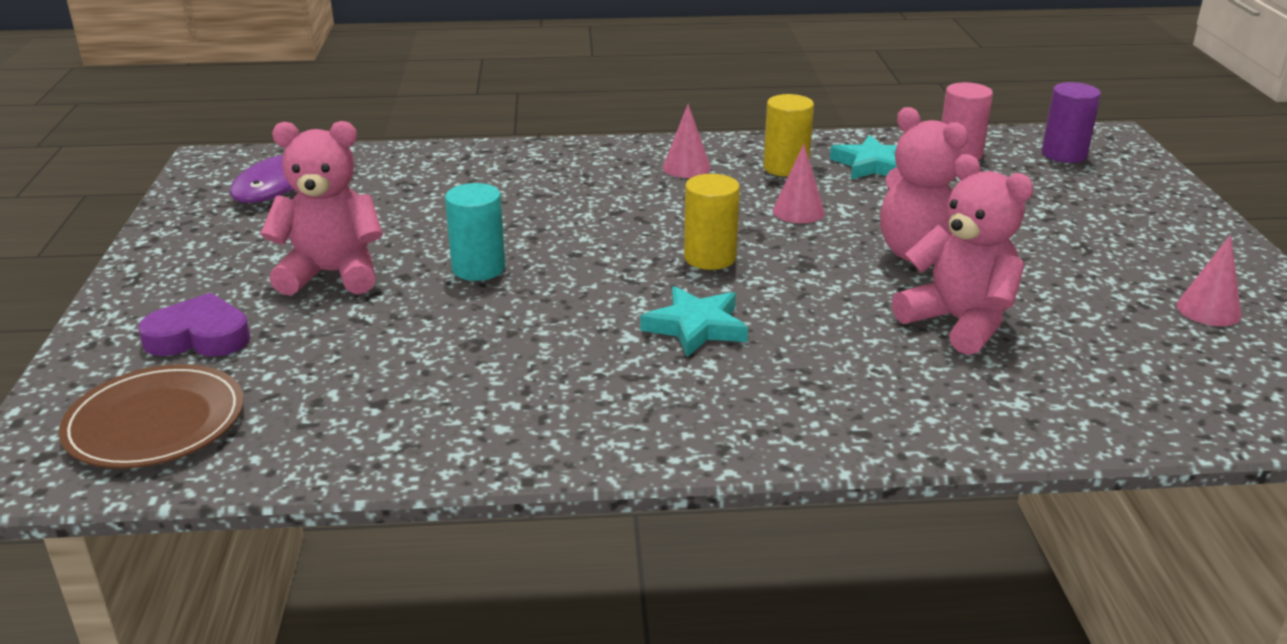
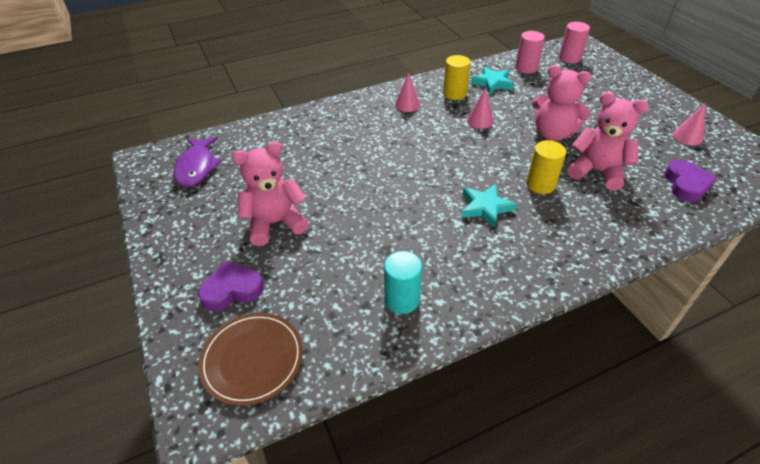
camera: 20 degrees left, 15 degrees up
turquoise cylinder [445,183,506,281] -> turquoise cylinder moved to [384,251,422,314]
yellow cylinder [684,174,740,270] -> yellow cylinder moved to [526,140,566,194]
purple cylinder [1042,82,1101,163] -> pink cylinder [559,22,590,63]
none -> purple heart [664,160,717,202]

